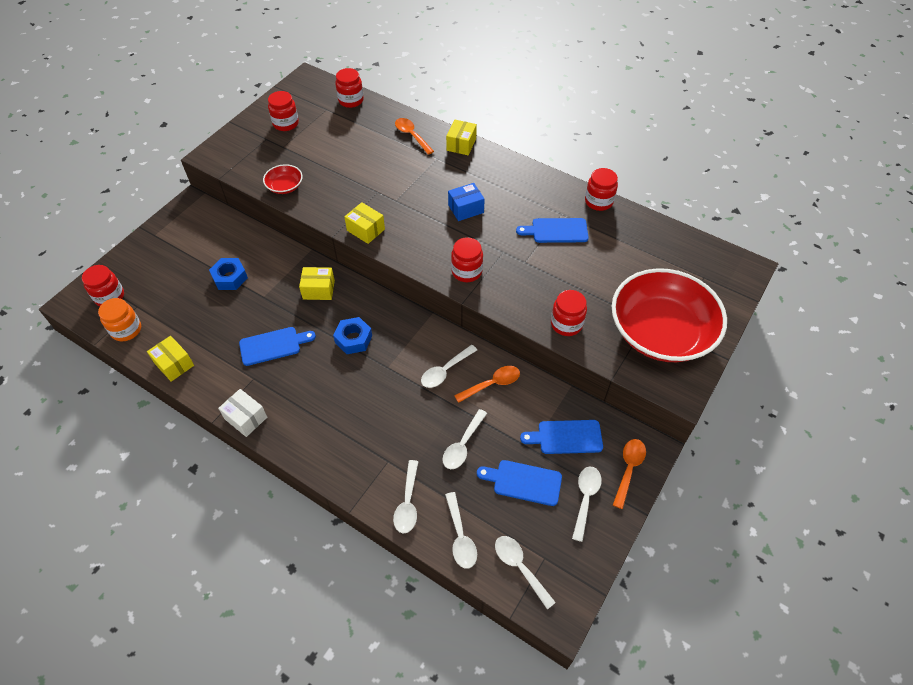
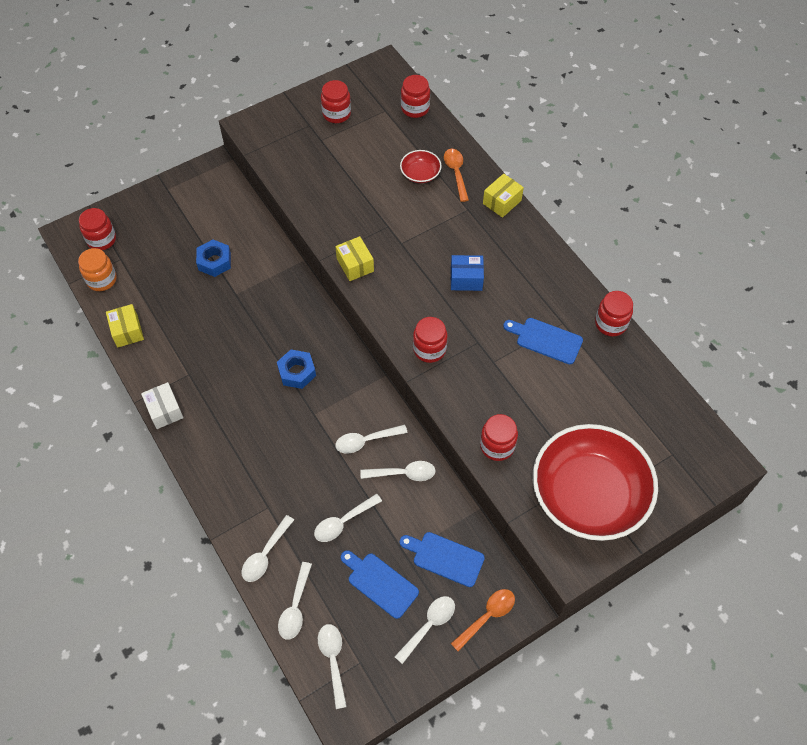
camera: 25 degrees right, 5 degrees up
blue cutting board [239,327,316,366] -> none
red bowl [263,164,303,194] -> red bowl moved to [400,150,442,183]
yellow box [299,267,335,300] -> none
orange spoon [454,366,520,403] -> white spoon [360,461,436,481]

